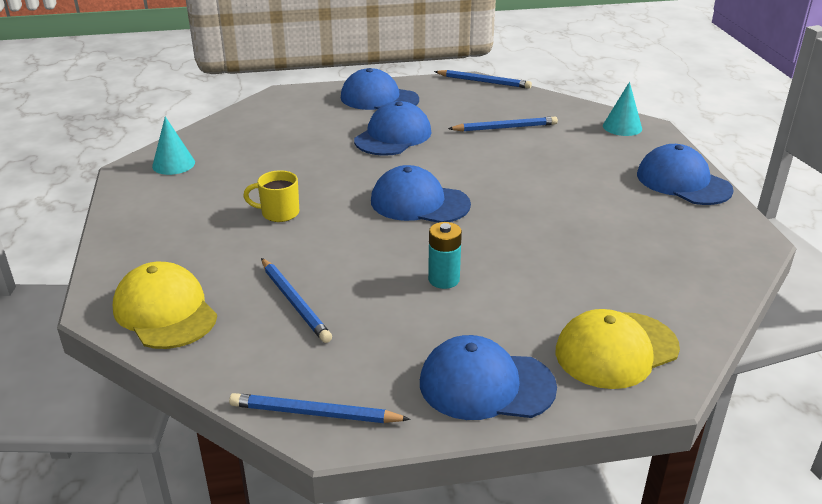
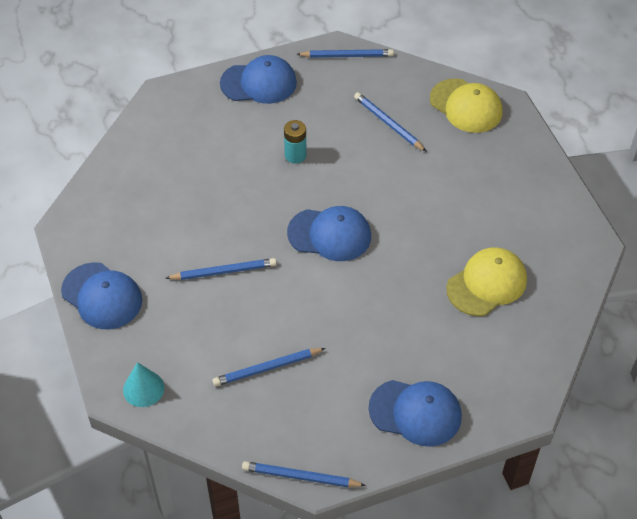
camera: 170 degrees right, 20 degrees up
turquoise cone [152,117,195,175] -> none
yellow mug [243,170,299,222] -> none
blue cap [354,101,431,156] -> none
yellow cap [556,309,680,389] -> yellow cap moved to [446,248,527,316]
none -> blue pencil [165,258,277,280]

